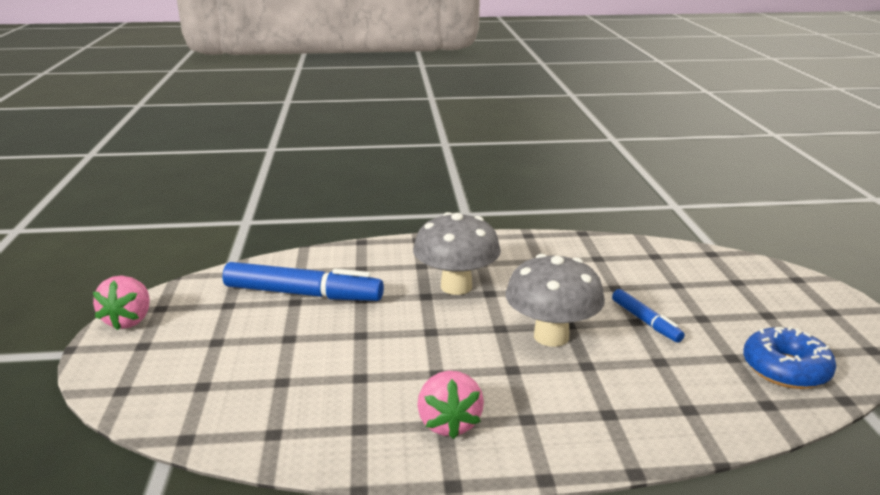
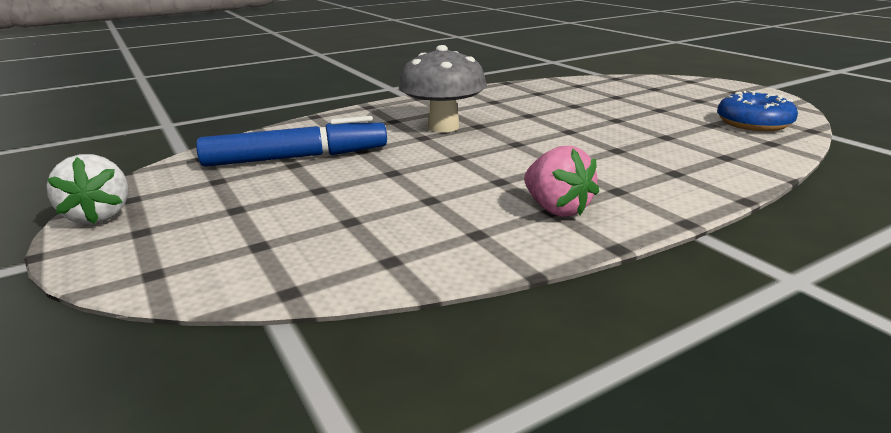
camera: 25 degrees left, 0 degrees up
pink strawberry [93,276,150,330] -> white strawberry [46,154,128,224]
grey mushroom [505,254,605,347] -> none
blue marker [612,289,684,343] -> none

